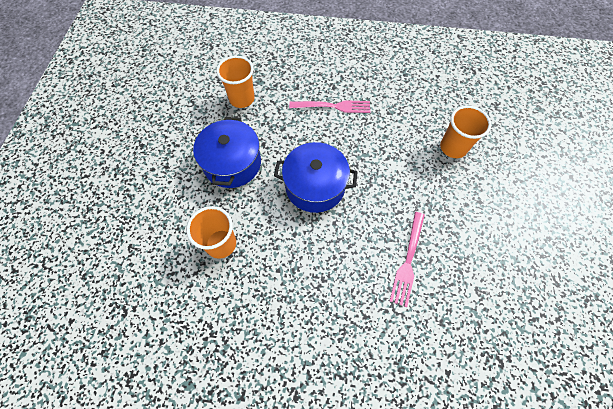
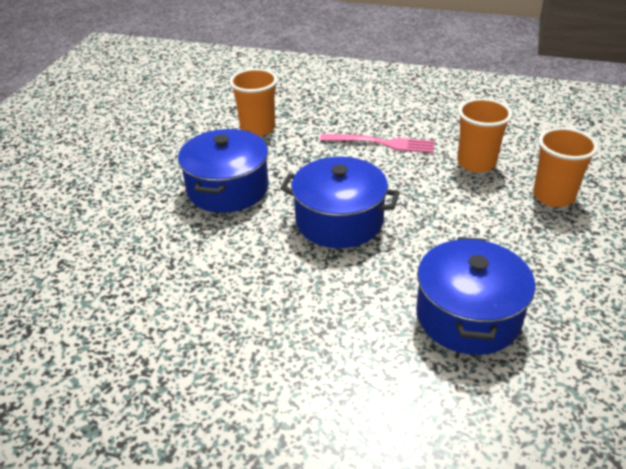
camera: 10 degrees right, 25 degrees down
orange cup [186,206,236,259] -> orange cup moved to [457,98,512,173]
pink fork [390,212,425,307] -> blue pot [416,237,535,355]

